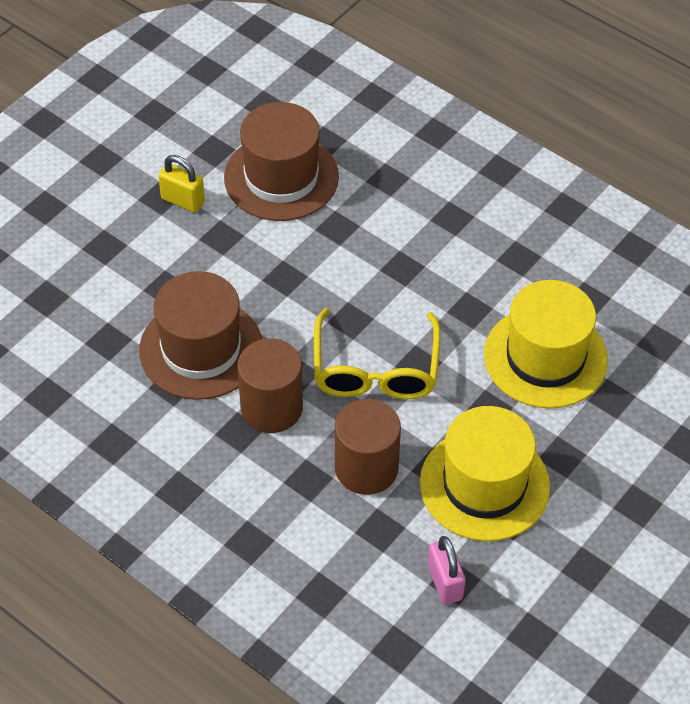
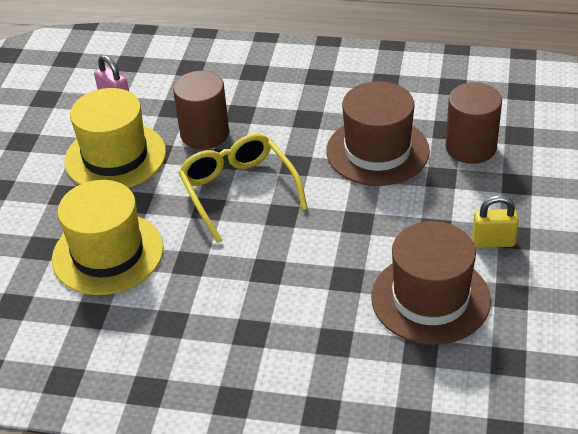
camera: 155 degrees right, 10 degrees down
brown cylinder [237,338,303,433] -> brown cylinder moved to [446,83,502,164]

